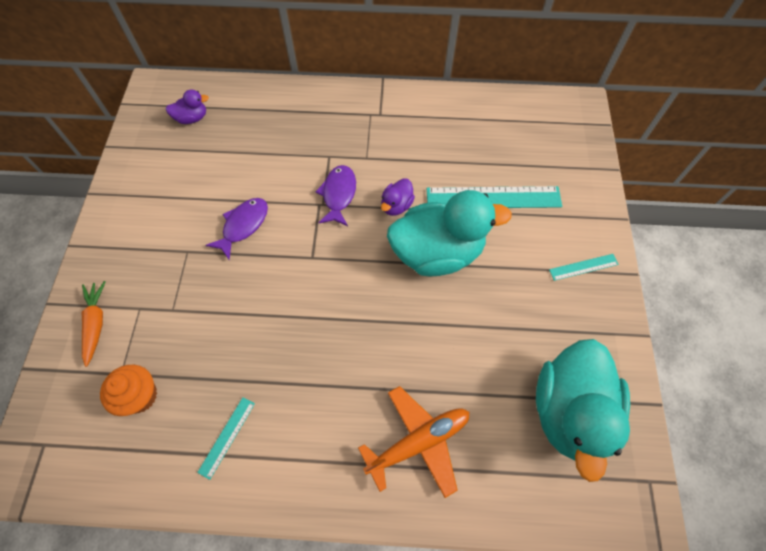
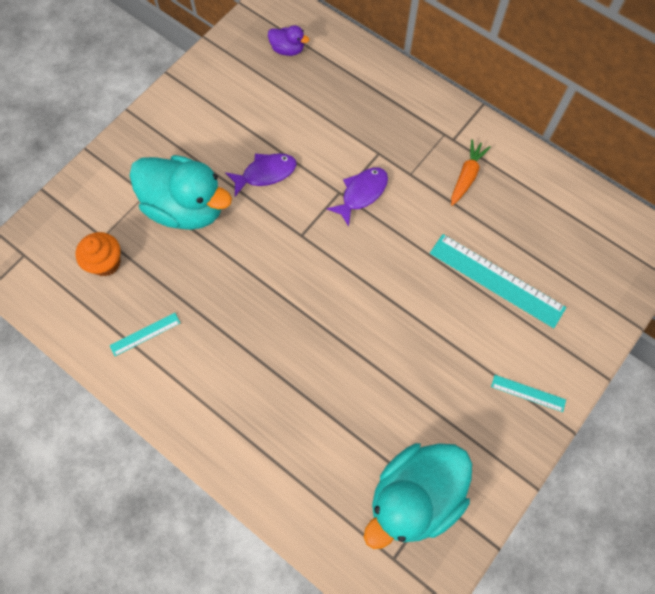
camera: 35 degrees right, 5 degrees up
orange carrot [82,281,106,367] -> orange carrot moved to [451,139,491,206]
orange plane [358,386,469,498] -> none
purple duck [381,178,415,216] -> none
turquoise duck [387,190,512,276] -> turquoise duck moved to [129,155,232,230]

